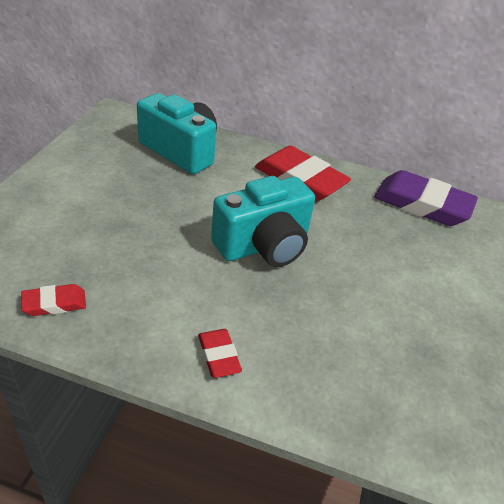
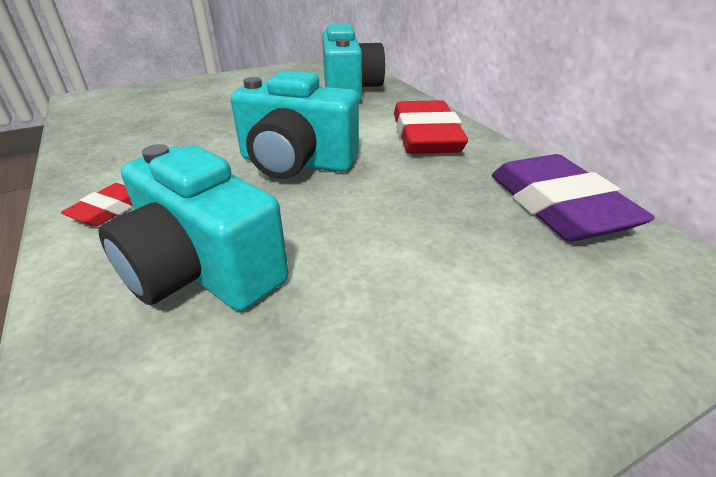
camera: 50 degrees right, 5 degrees down
red eraser [21,284,86,316] -> none
none -> turquoise camera [98,144,289,311]

